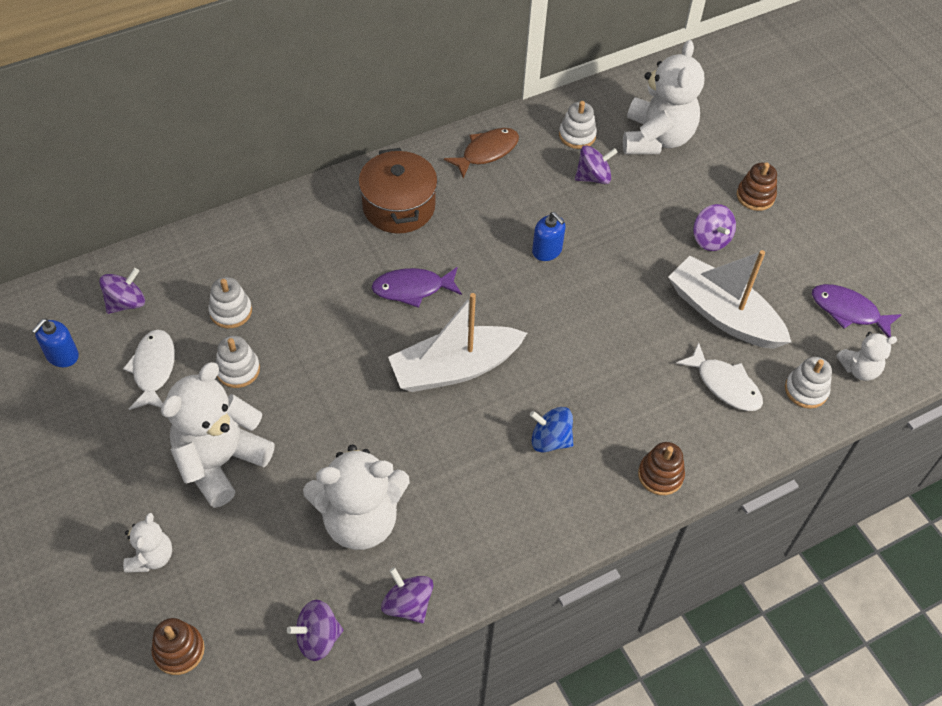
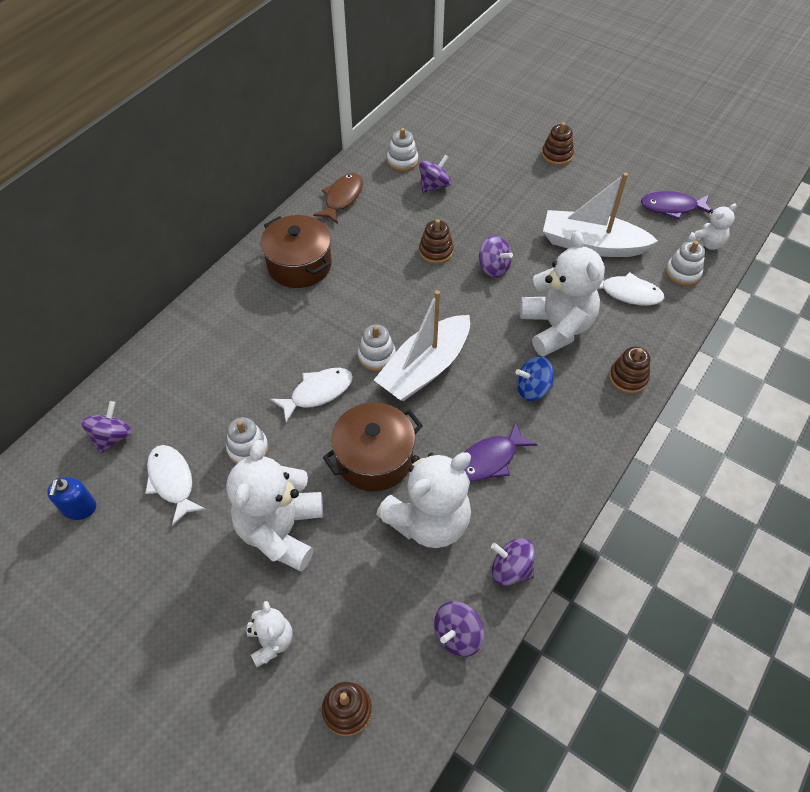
camera: 25 degrees left, 0 degrees up
white stacking toy [208,277,252,328] -> white stacking toy moved to [358,325,396,371]
purple fish [372,267,462,308] -> purple fish moved to [464,421,537,482]
blue soap dispenser [532,212,566,261] -> brown stacking toy [419,219,454,264]
white teddy bear [623,40,704,154] -> white teddy bear moved to [520,231,605,357]
purple spinning top [693,204,736,251] -> purple spinning top moved to [479,235,513,278]
none -> white fish [270,368,353,423]
none -> brown pot [323,402,423,491]

